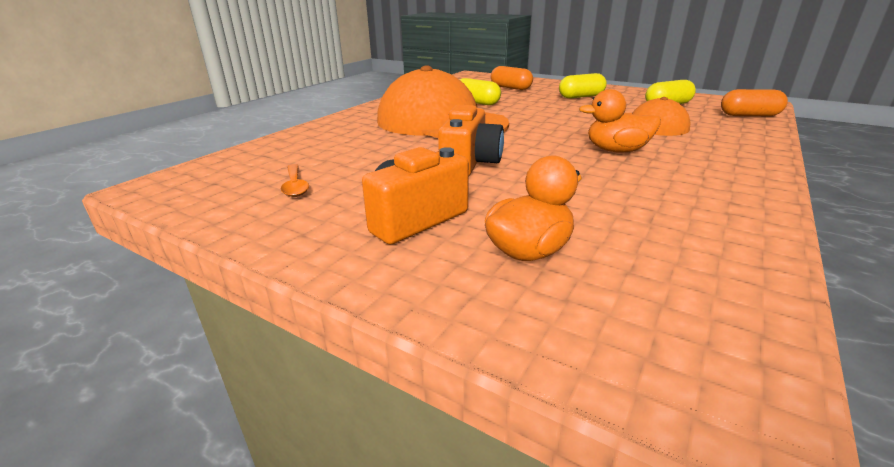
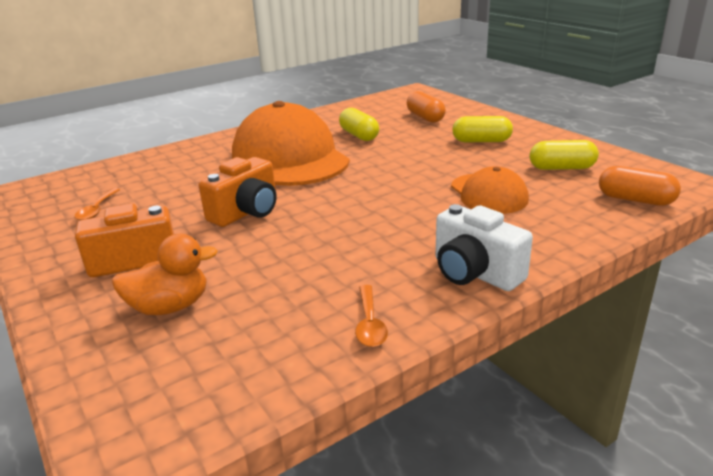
camera: 25 degrees right, 0 degrees up
orange duck [579,89,661,153] -> none
none -> orange spoon [355,285,388,347]
none -> white camera [436,204,533,291]

